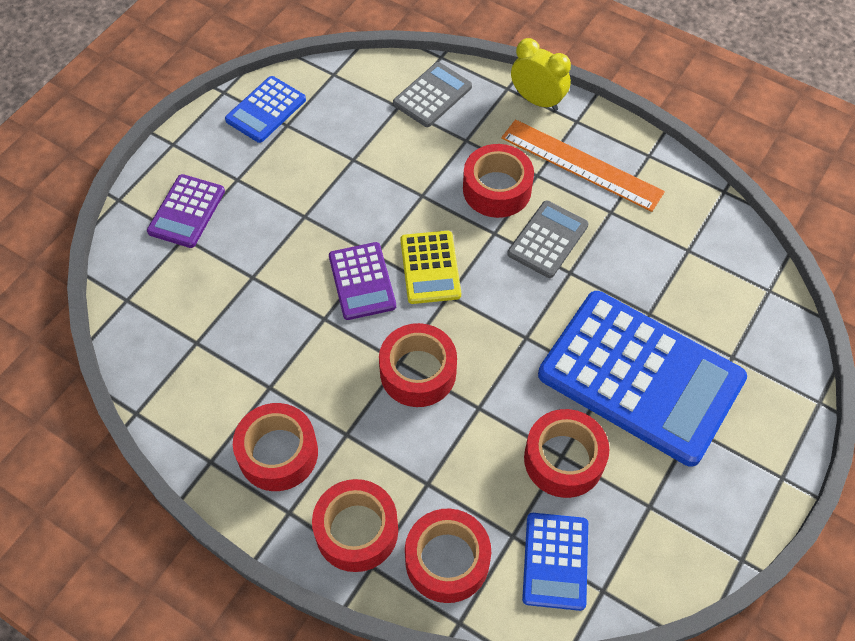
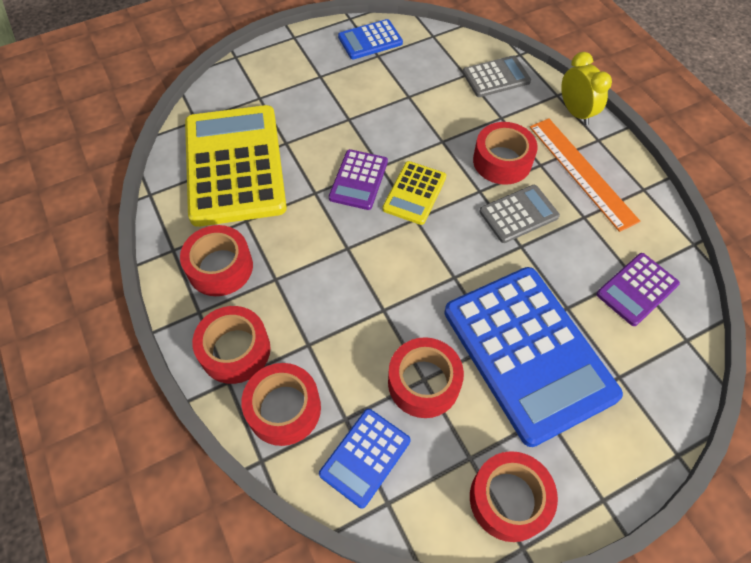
camera: 30 degrees right, 0 degrees up
purple calculator [147,174,225,248] -> purple calculator moved to [596,253,680,326]
red tape [379,323,457,407] -> red tape moved to [470,451,558,542]
none -> yellow calculator [185,105,287,227]

